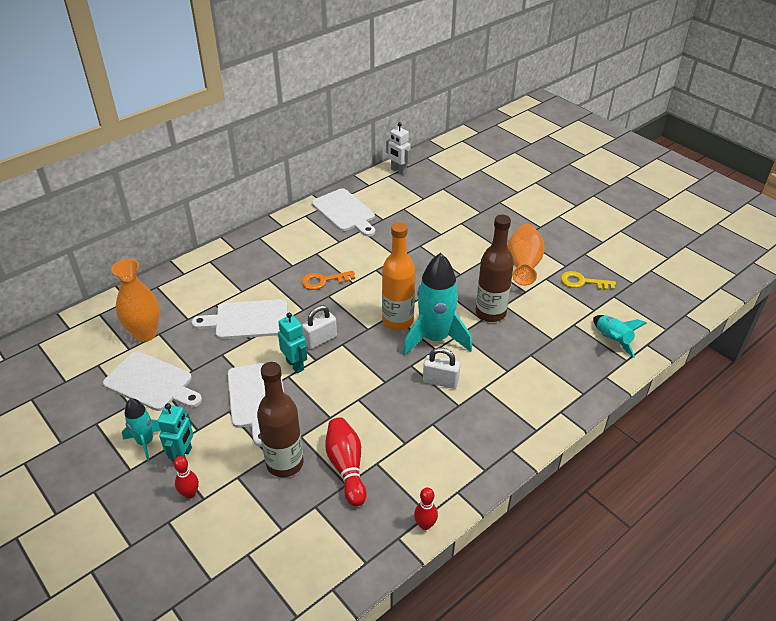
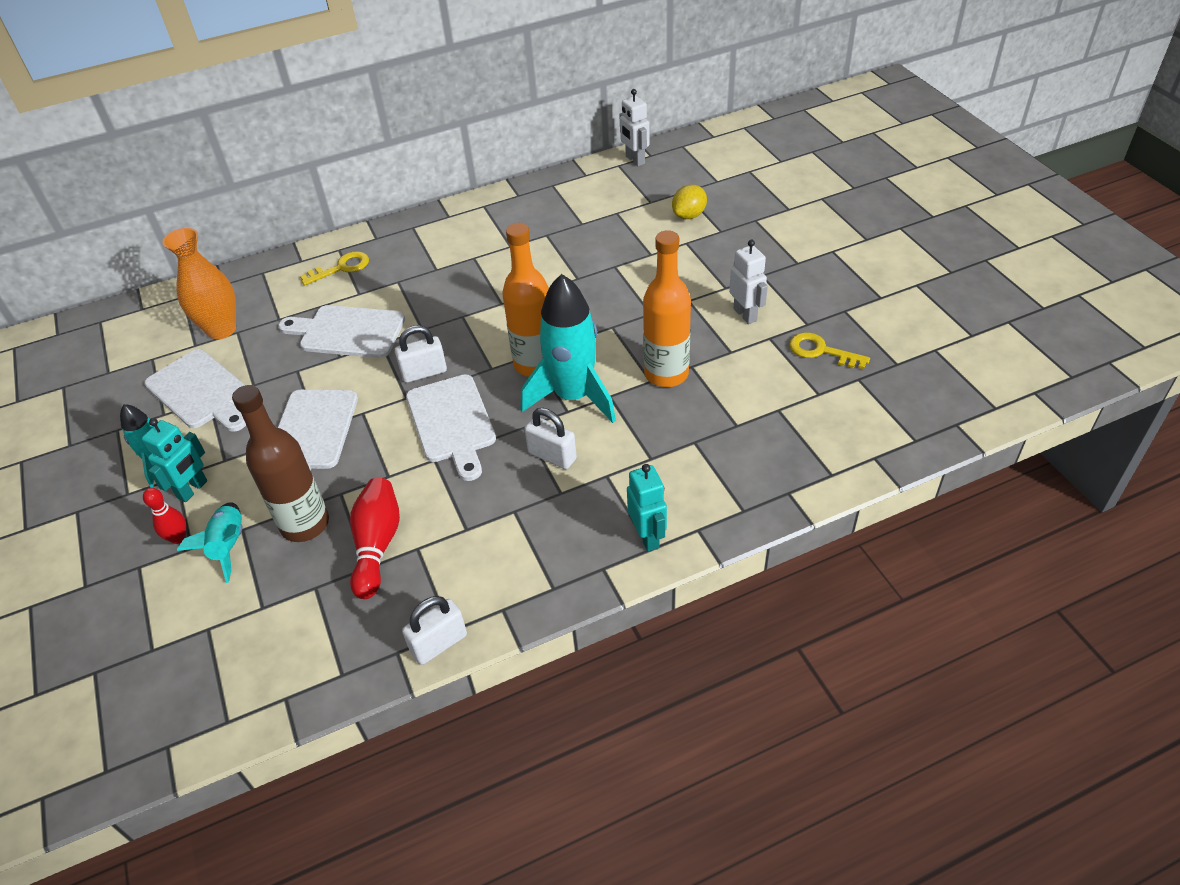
camera: 20 degrees right, 5 degrees up
turquoise robot [278,313,307,373] -> turquoise robot moved to [627,464,667,551]
orange key [302,271,355,290] -> none
white cutting board [312,189,375,237] -> white cutting board moved to [406,374,496,481]
red bowling pin [414,488,438,530] -> white padlock [402,596,467,665]
brown bottle [476,214,514,322] -> orange bottle [643,230,691,387]
orange vase [507,224,545,286] -> white robot [729,240,768,324]
turquoise rocket [593,315,647,358] -> turquoise rocket moved to [177,502,243,583]
none -> yellow key [300,251,369,286]
none -> yellow lemon [672,185,707,219]

